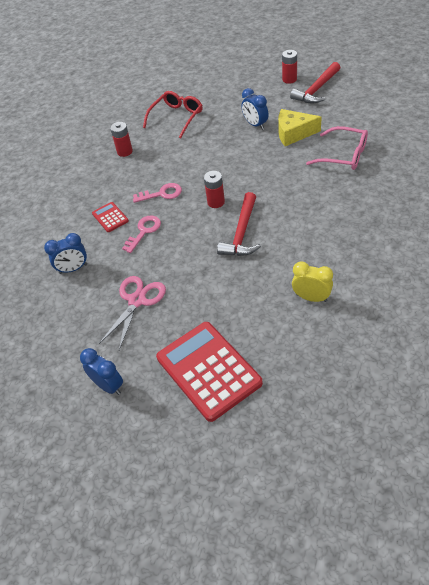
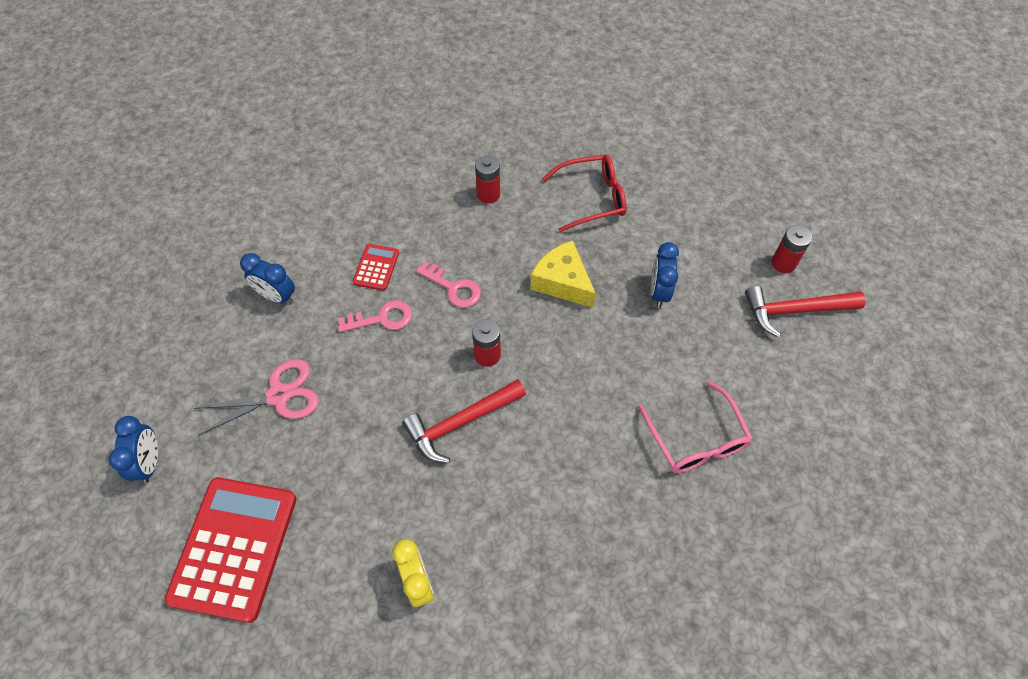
camera: 40 degrees right, 10 degrees up
yellow cheese [278,109,322,146] -> yellow cheese moved to [530,241,596,308]

